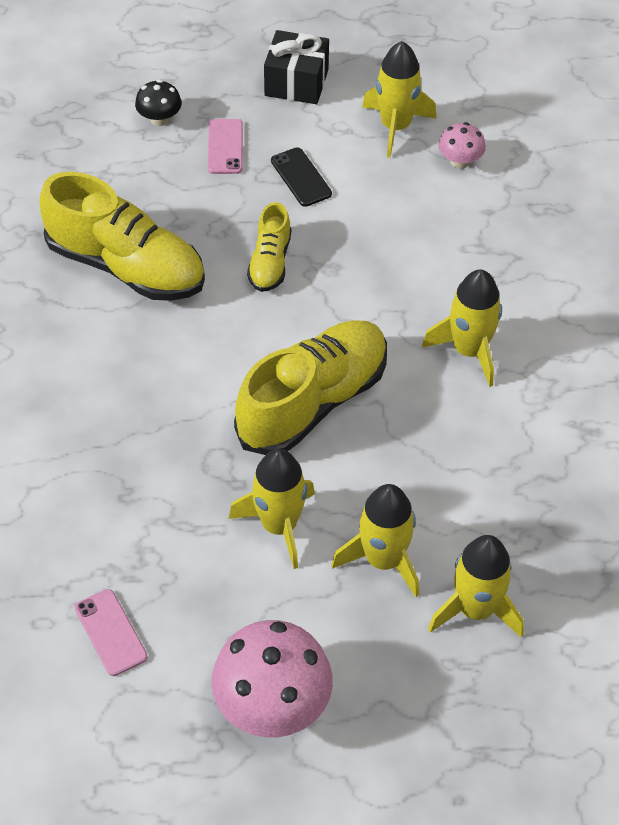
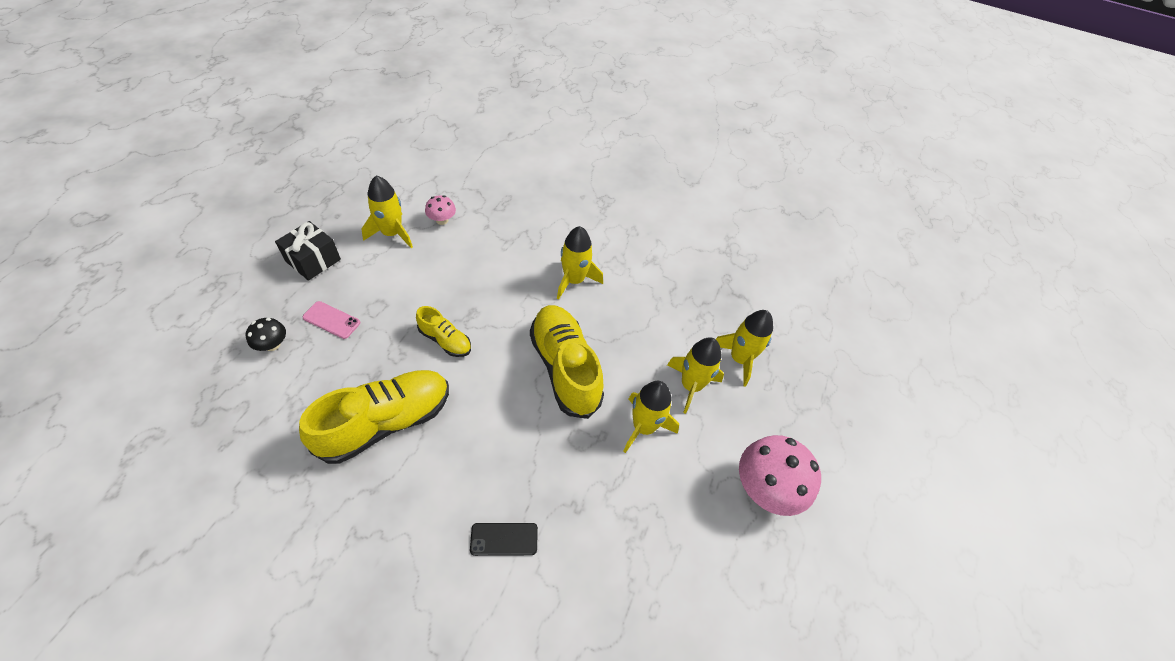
camera: 70 degrees left, 0 degrees up
pink phone [75,589,148,676] -> none
black phone [271,147,332,207] -> black phone moved to [470,523,538,556]

